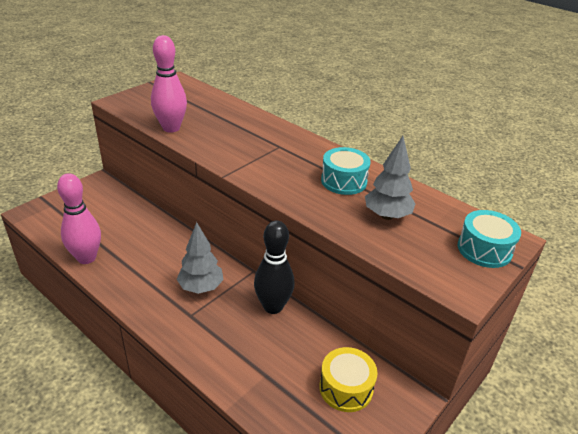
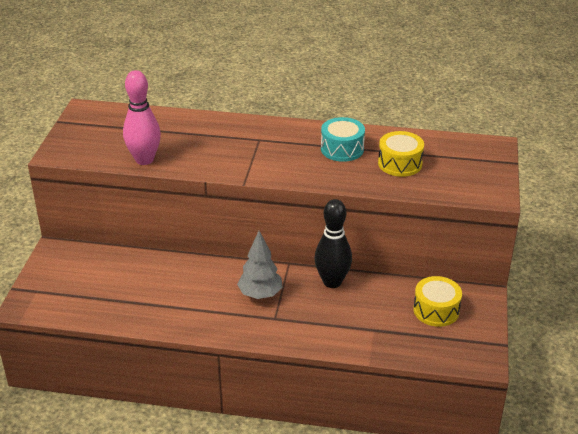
camera: 30 degrees left, 0 degrees up
pink bowling pin [57,173,101,264] -> none
grey tree [365,136,416,220] -> yellow drum [378,131,424,177]
turquoise drum [458,210,521,268] -> none

